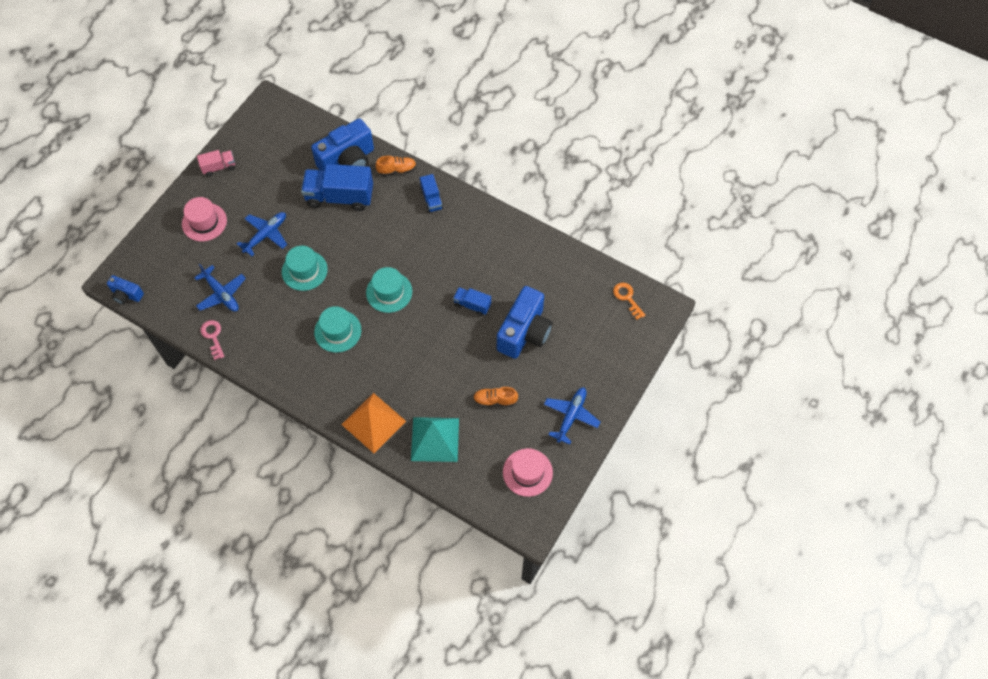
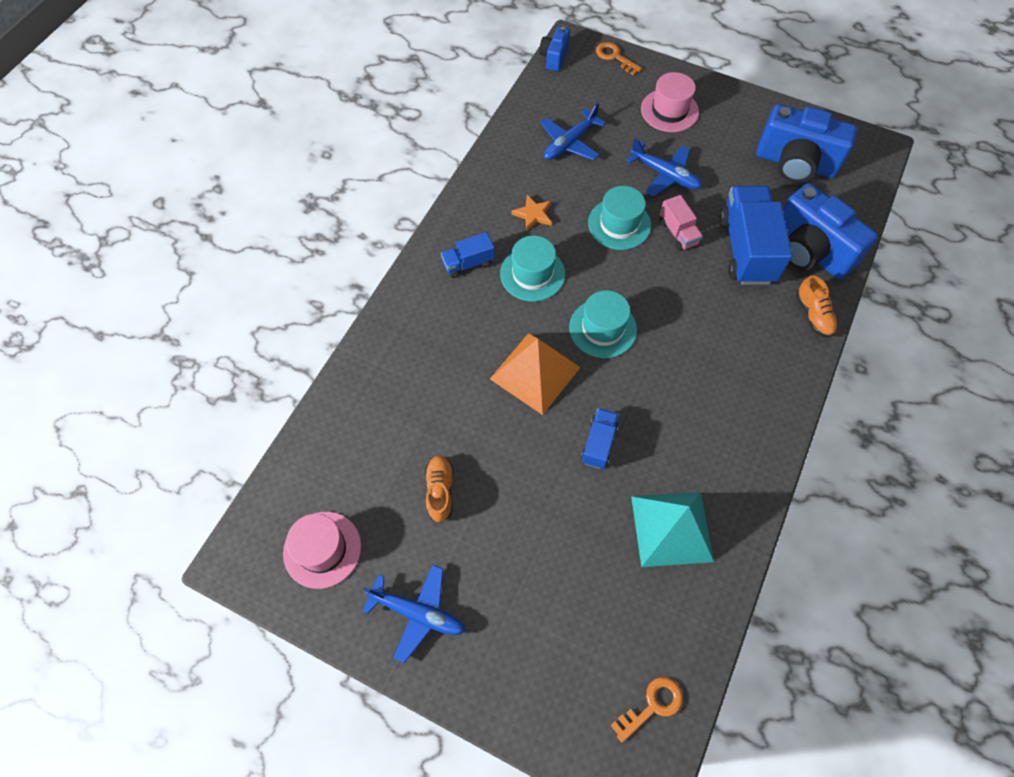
camera: 85 degrees right, 0 degrees up
pink truck [197,150,235,176] -> pink truck moved to [660,195,703,251]
pink key [201,320,225,360] -> none
orange pyramid [341,393,406,453] -> orange pyramid moved to [490,334,581,415]
turquoise pyramid [411,417,459,462] -> turquoise pyramid moved to [631,492,714,567]
blue truck [420,174,443,213] -> blue truck moved to [441,232,495,278]
blue camera [497,286,552,359] -> blue camera moved to [756,104,858,182]
none -> orange star [511,195,552,232]
none -> orange key [596,42,642,75]

